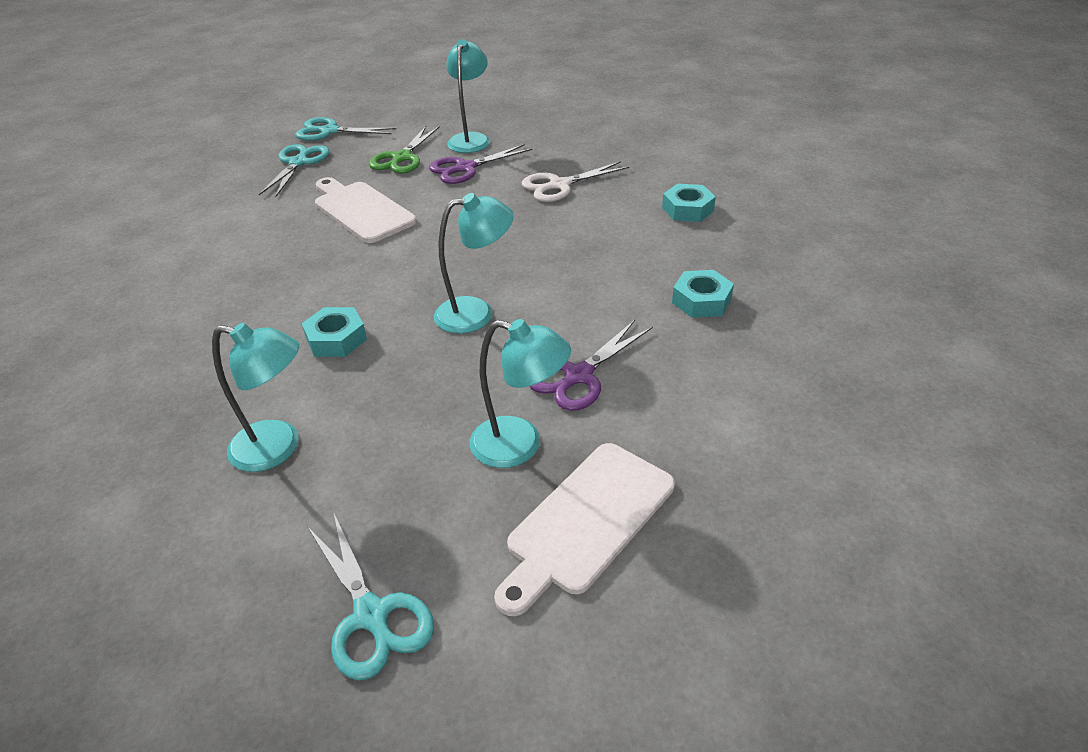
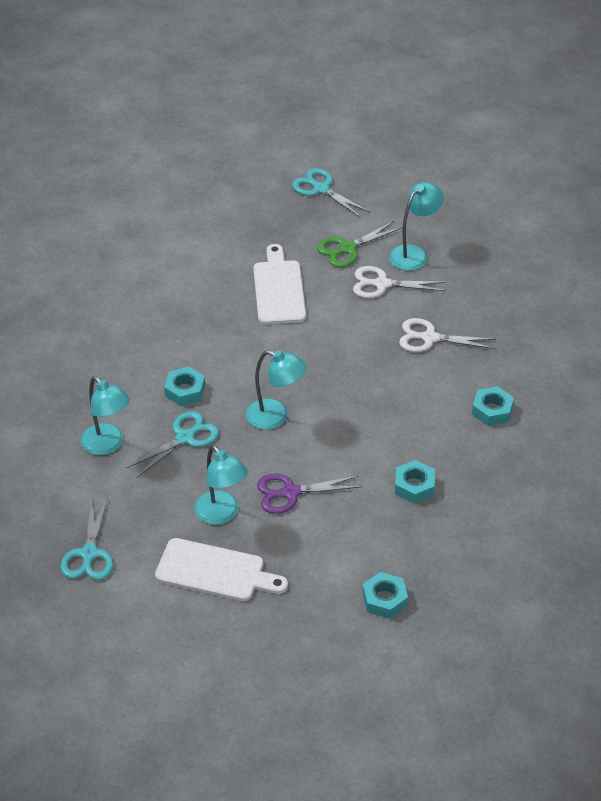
camera: 35 degrees right, 5 degrees up
turquoise scissors [259,144,329,198] -> turquoise scissors moved to [127,411,219,477]
purple scissors [429,144,533,184] -> white scissors [353,266,446,298]
white cutting board [494,443,675,616] -> white cutting board turned 150 degrees counterclockwise [155,538,288,601]
none -> turquoise nut [362,572,408,619]

